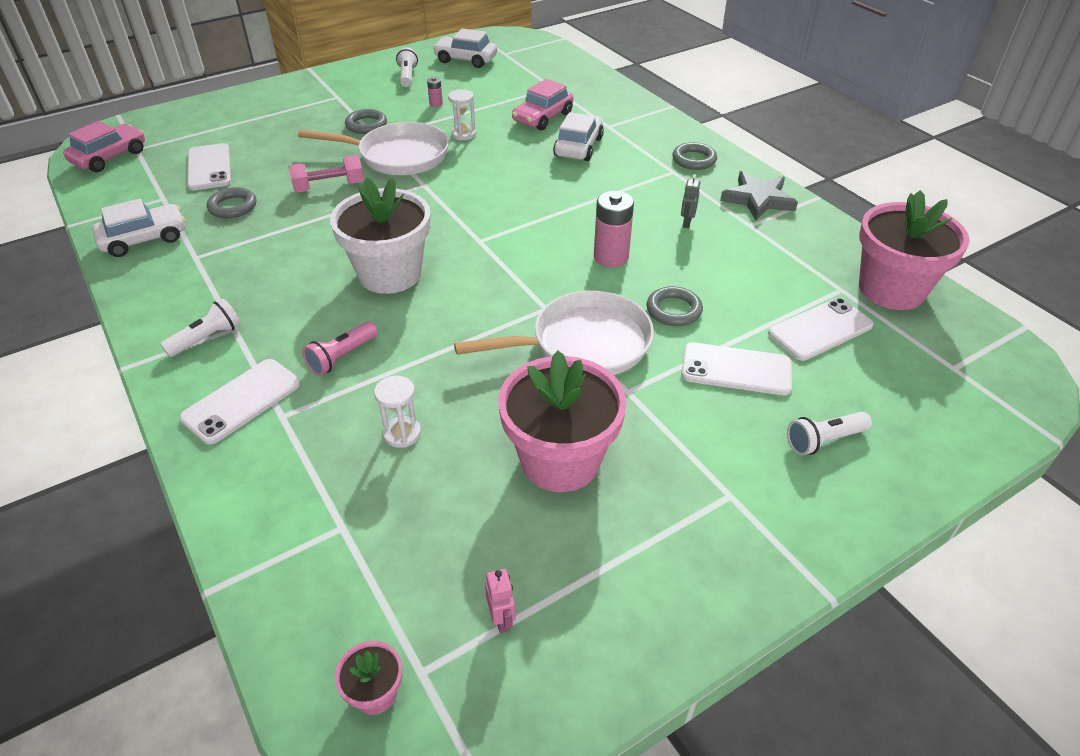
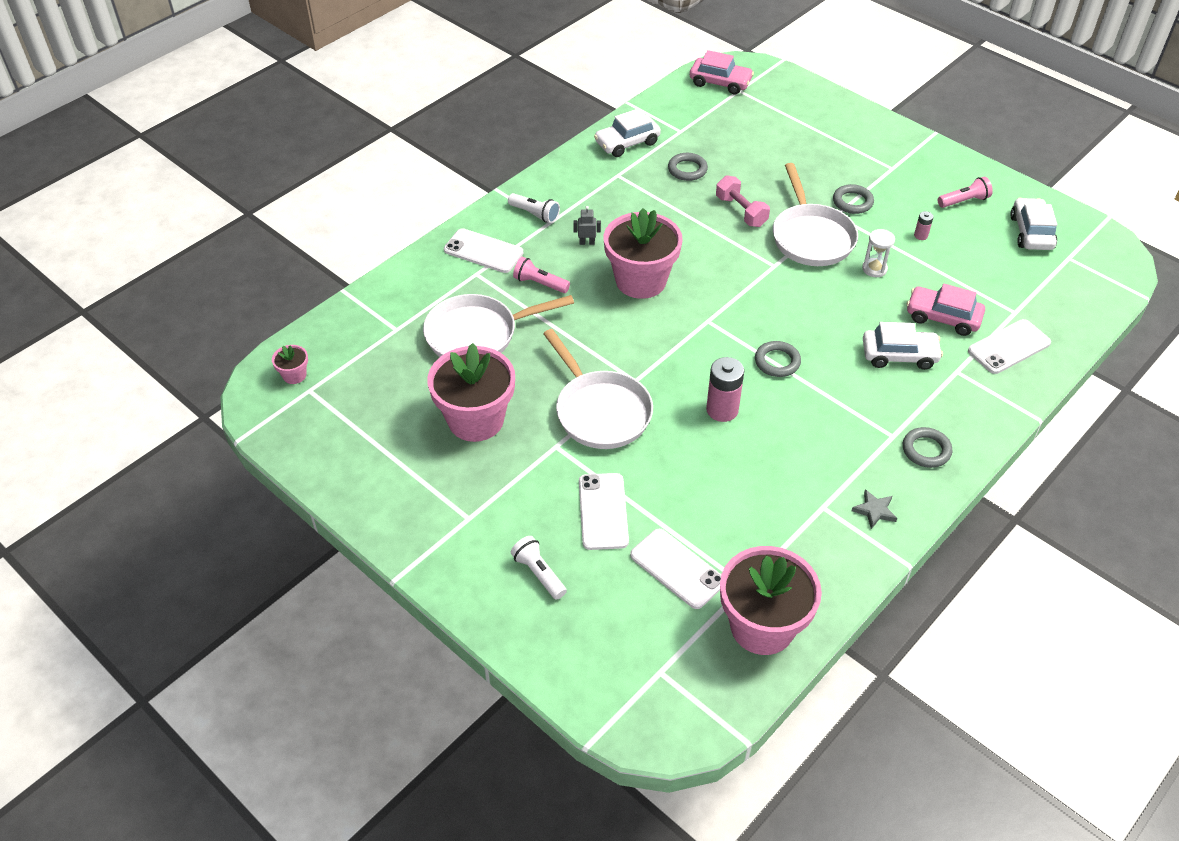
camera: 75 degrees right, 5 degrees up
white car [92,198,185,257] -> white car turned 105 degrees clockwise [594,108,661,157]
white phone [187,143,231,191] -> white phone moved to [968,319,1051,374]
white flower pot [330,178,430,294] -> pink flower pot [604,208,683,299]
white hourglass [374,376,421,448] -> white pan [423,294,574,357]
white flashlight [396,47,418,87] -> pink flashlight [938,177,993,208]
pink robot [485,569,515,633] -> none
grey ring [647,286,703,326] -> grey ring moved to [755,341,801,377]
grey robot [681,174,700,228] -> grey robot moved to [573,206,601,245]
grey star [720,171,798,220] -> grey star [851,489,897,529], size x0.57

